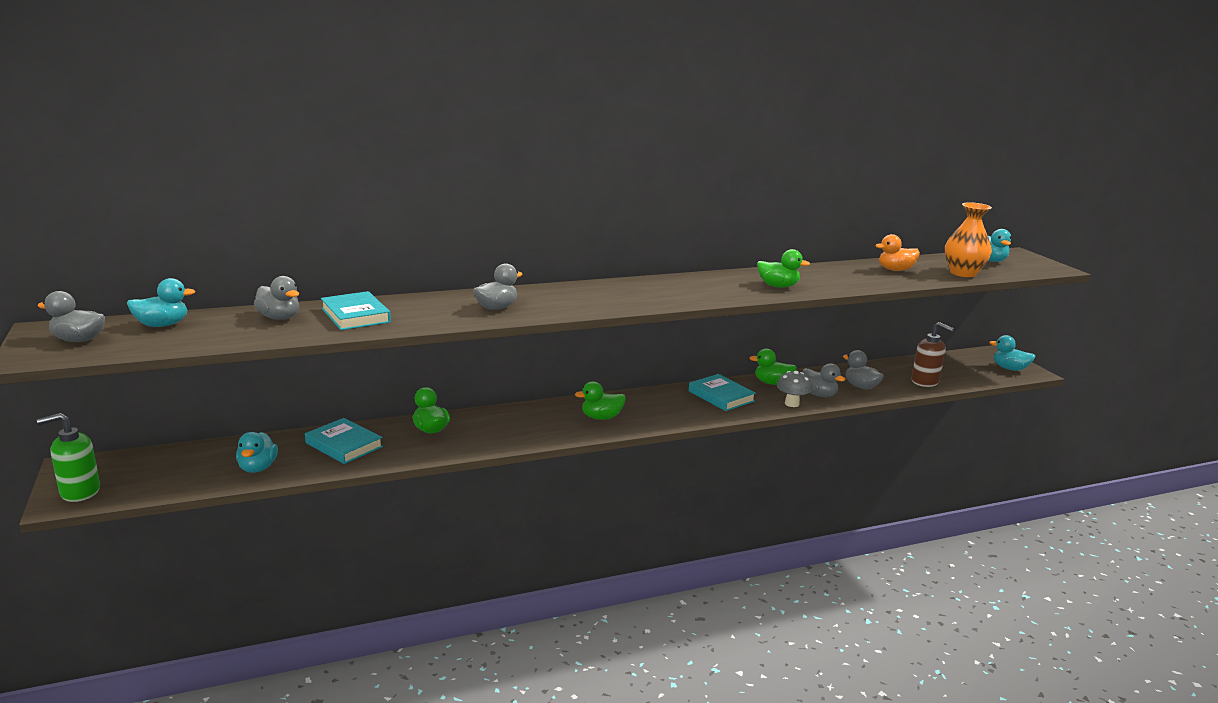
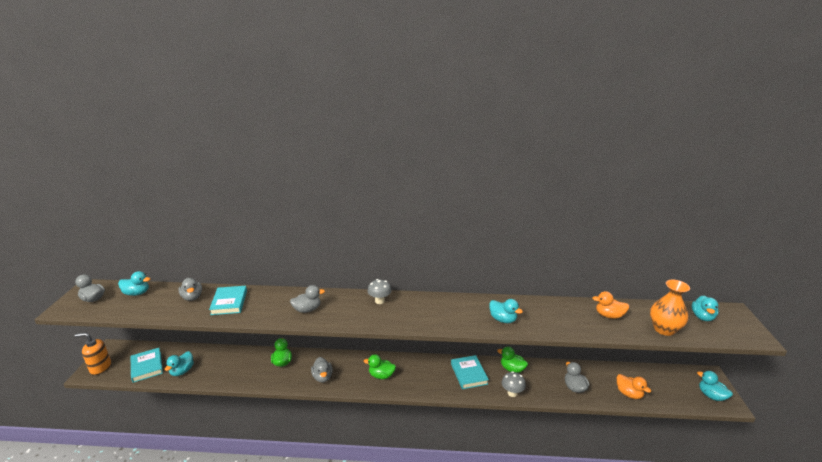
camera: 25 degrees right, 5 degrees up
green soap dispenser [37,413,100,502] -> orange soap dispenser [75,333,111,375]
turquoise book [305,418,383,464] -> turquoise book moved to [131,348,163,383]
green duck [757,249,810,288] -> turquoise duck [489,299,523,323]
grey duck [802,363,846,397] -> grey duck moved to [311,357,333,382]
brown soap dispenser [911,322,954,387] -> orange duck [617,374,651,399]
none -> grey mushroom [367,279,391,304]

